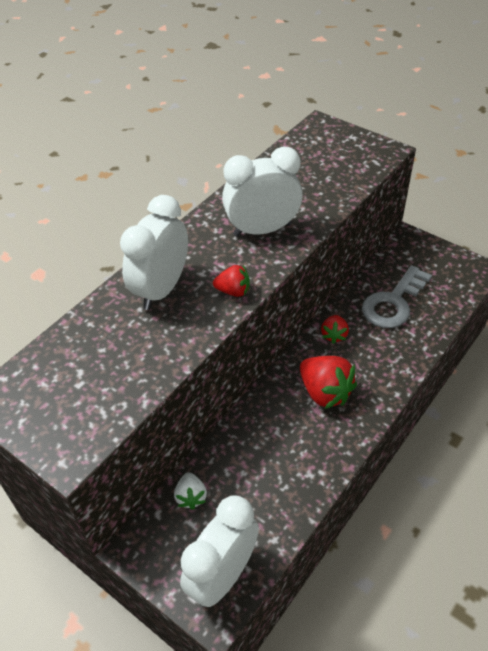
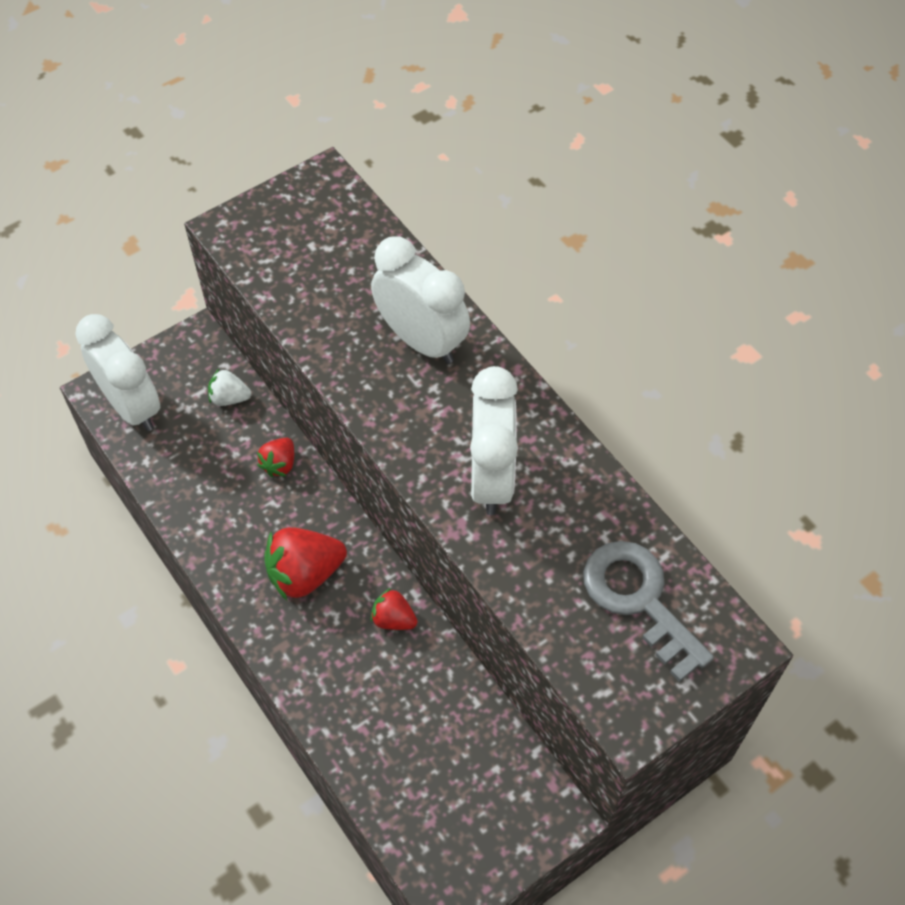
camera: 105 degrees right, 10 degrees up
red strawberry [213,265,250,297] -> red strawberry moved to [257,438,294,477]
grey key [362,265,432,328] -> grey key moved to [583,541,714,682]

